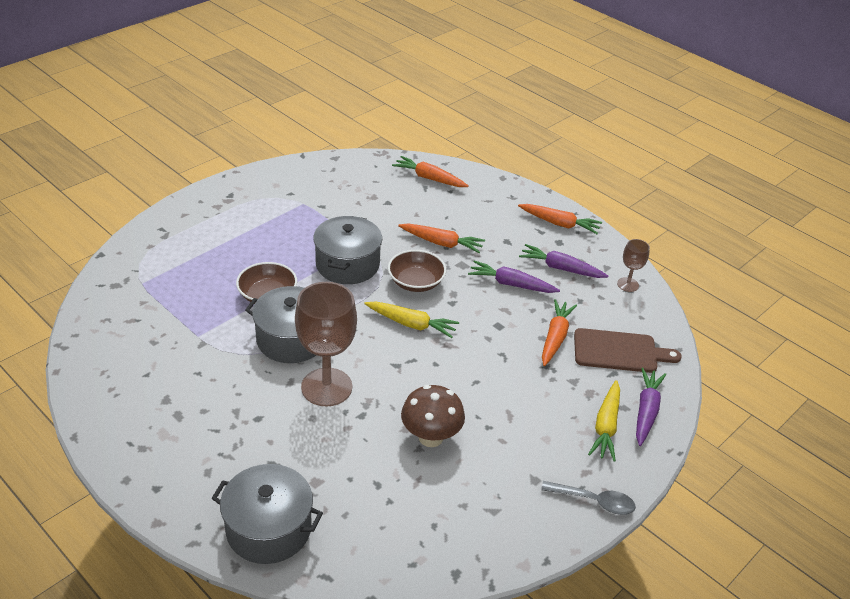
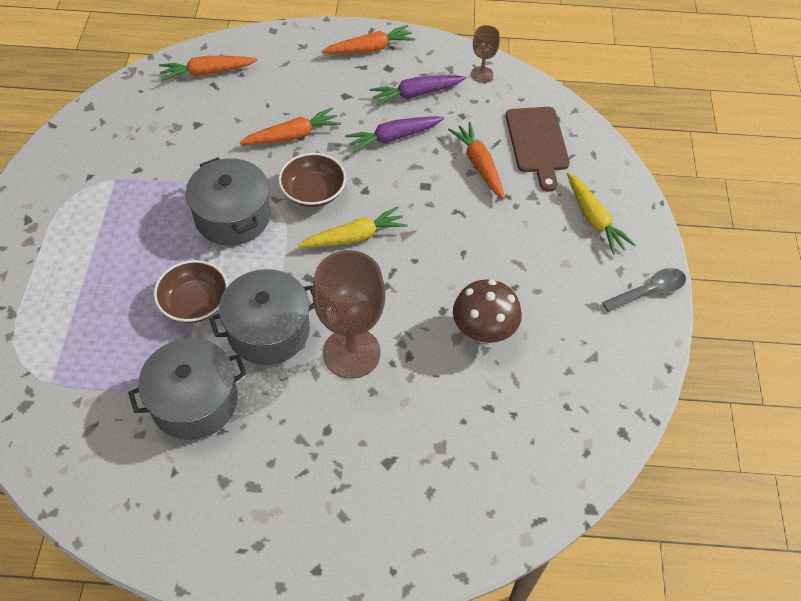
camera: 40 degrees left, 15 degrees up
grey pot [212,464,323,564] -> grey pot moved to [128,338,246,440]
brown cutting board [574,328,682,373] -> brown cutting board turned 120 degrees clockwise [506,107,570,192]
purple carrot [636,368,666,446] -> none

